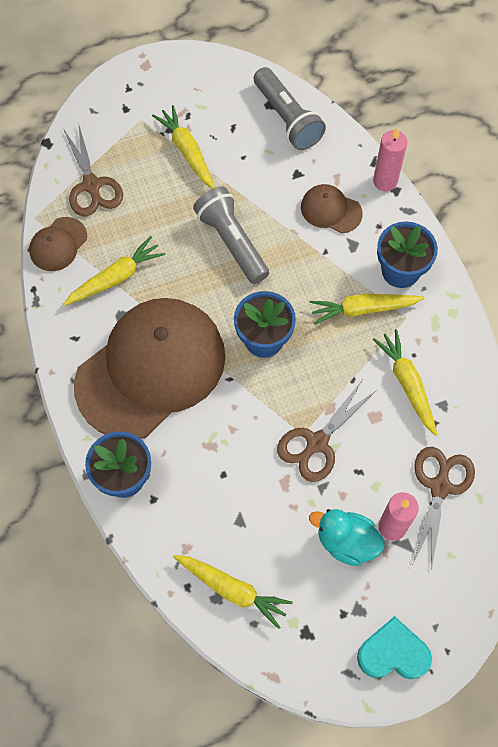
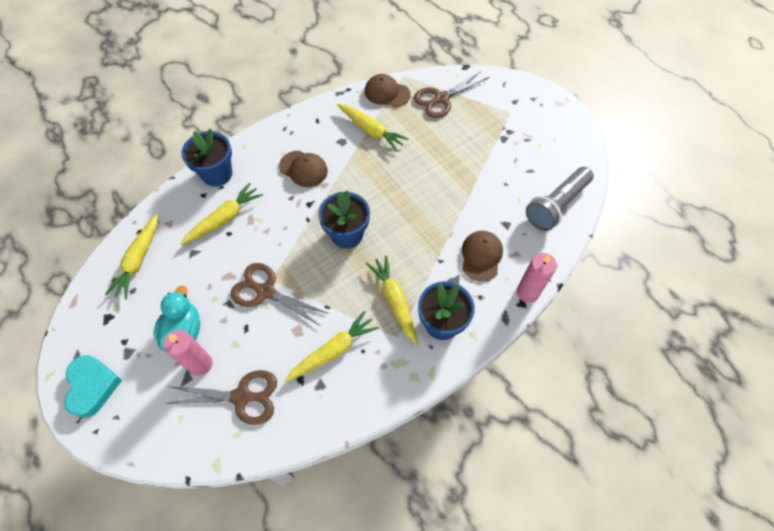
camera: 75 degrees right, 5 degrees down
brown cap [74,298,225,439] -> brown cap [279,151,328,187], size x0.42
yellow carrot [152,105,215,189] -> yellow carrot moved to [181,183,263,245]
grey flashlight [193,187,269,284] -> none

